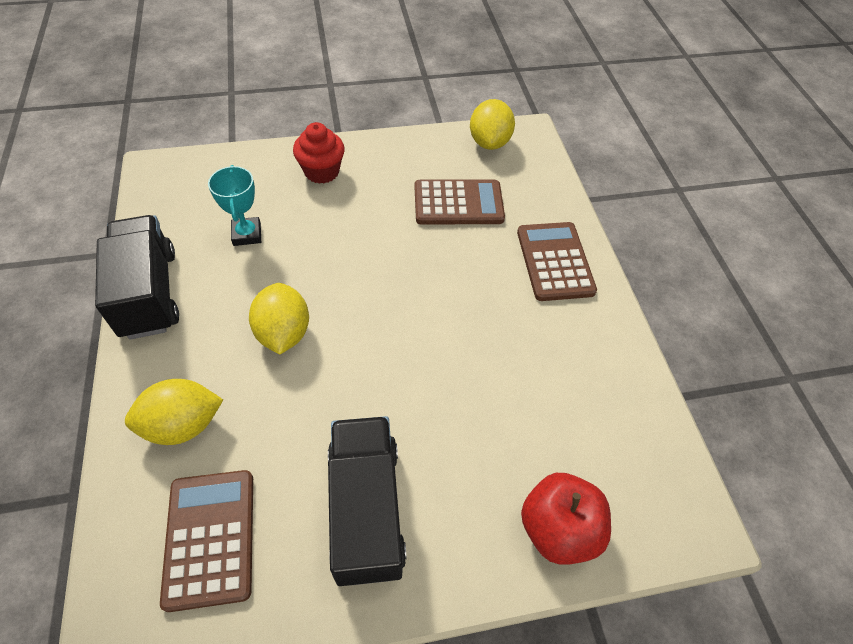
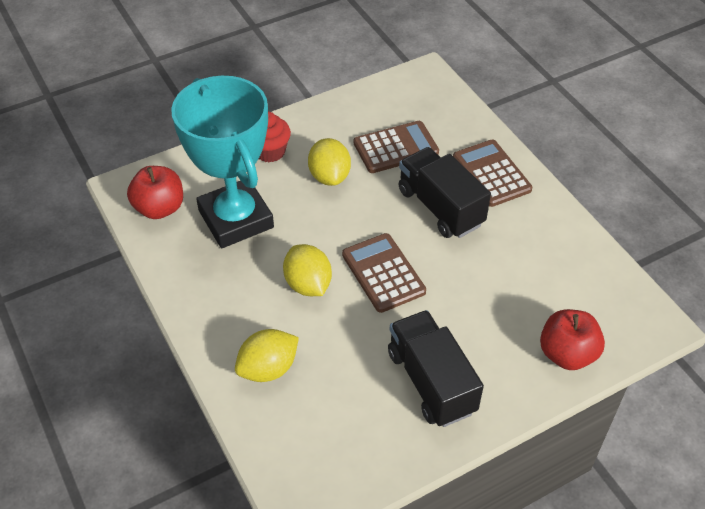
camera: 15 degrees left, 5 degrees down
black truck [95,215,179,340] -> black truck moved to [398,147,491,238]
brown calculator [160,470,253,612] -> brown calculator moved to [342,233,426,313]
turquoise trophy [208,165,261,246] -> turquoise trophy [171,76,274,248], size x2.42
yellow lemon [470,99,515,150] -> yellow lemon moved to [308,138,351,186]
none -> red apple [127,166,183,219]

